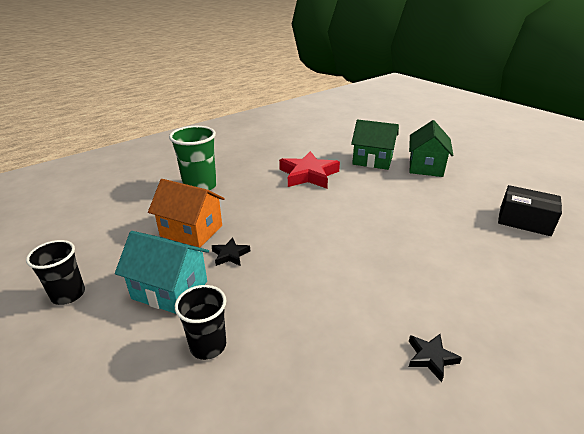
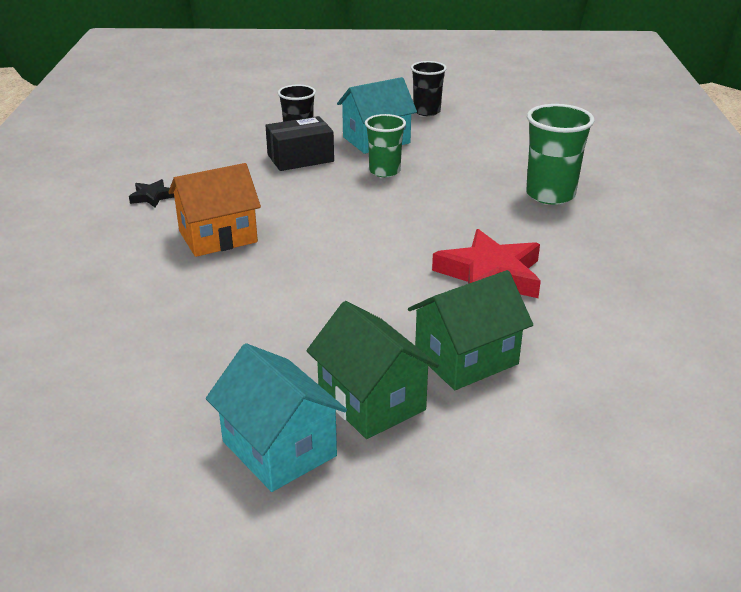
camera: 130 degrees right, 0 degrees up
orange house [148,179,225,248] -> orange house moved to [168,163,261,257]
black star [212,237,250,266] -> green cup [365,114,406,177]
black box [498,185,562,236] -> black box moved to [265,116,334,171]
none -> turquoise house [206,343,347,492]

